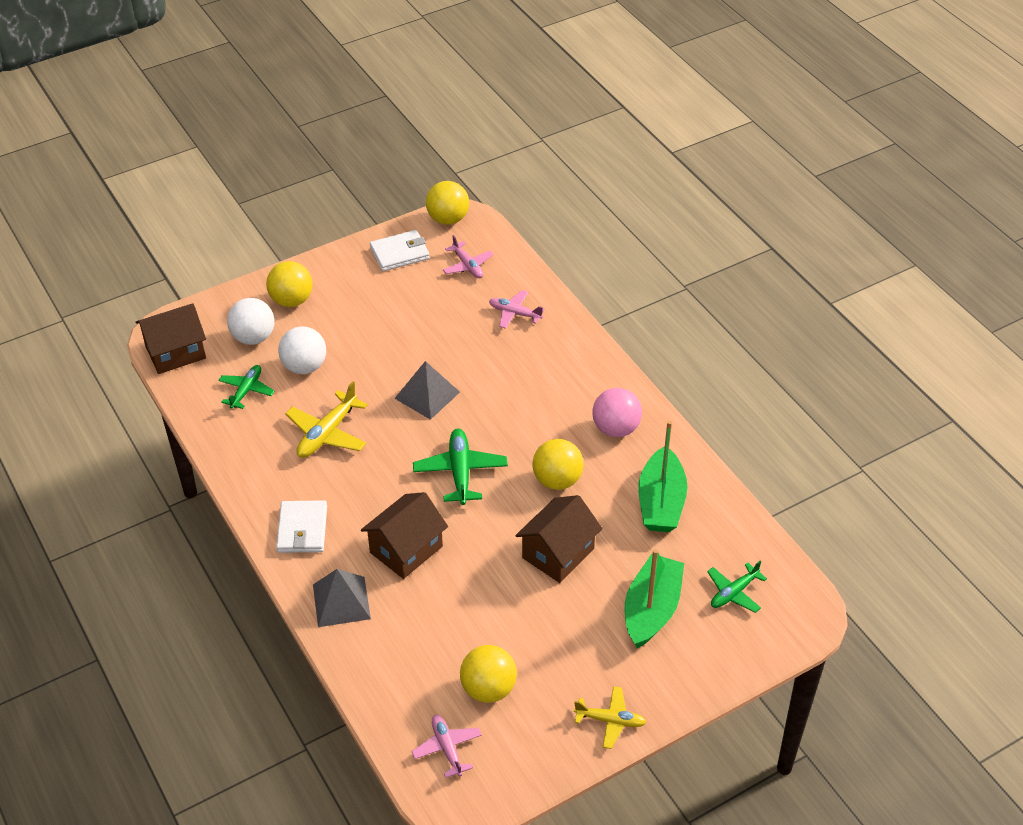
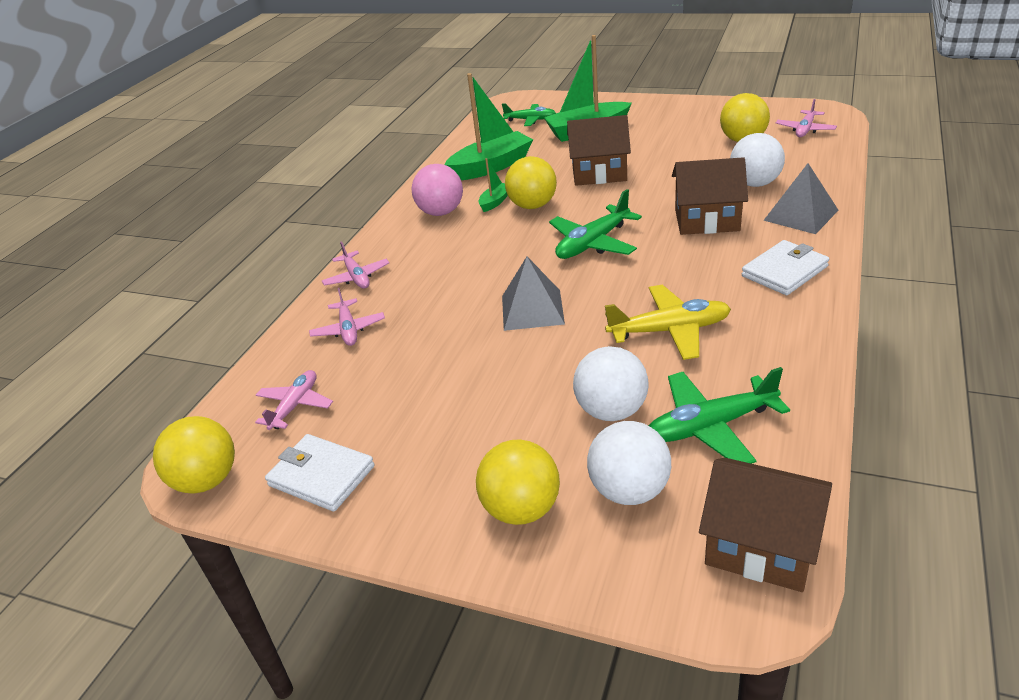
camera: 125 degrees left, 10 degrees down
green plane [218,365,275,409] -> green plane [649,367,790,464], size x1.52
yellow plane [574,686,646,749] -> none
none -> pink plane [322,241,389,289]
none -> green boat [478,158,508,212]
none -> white ball [730,133,785,187]

